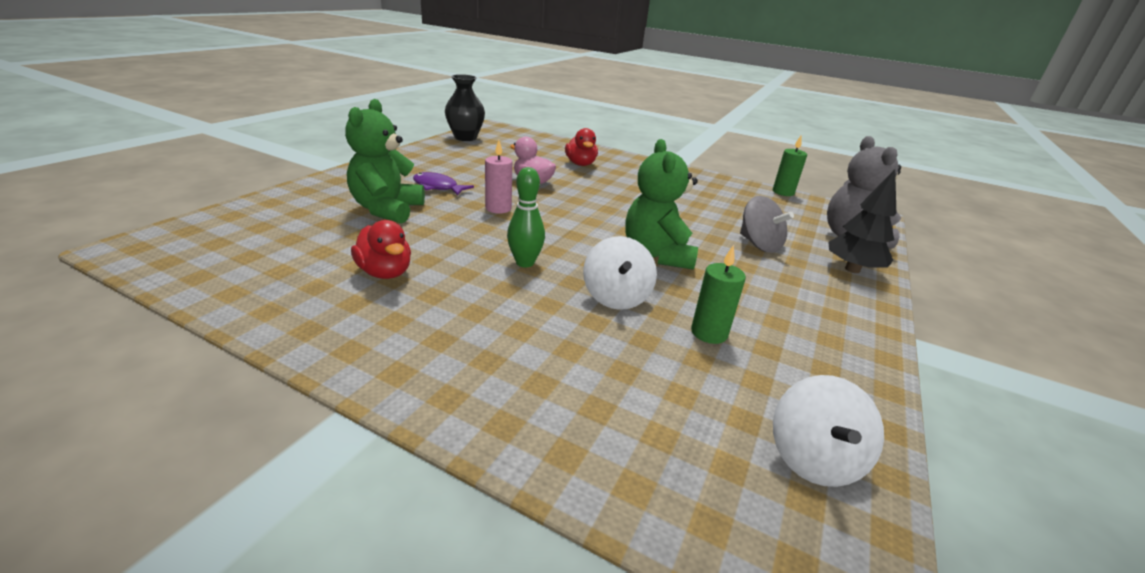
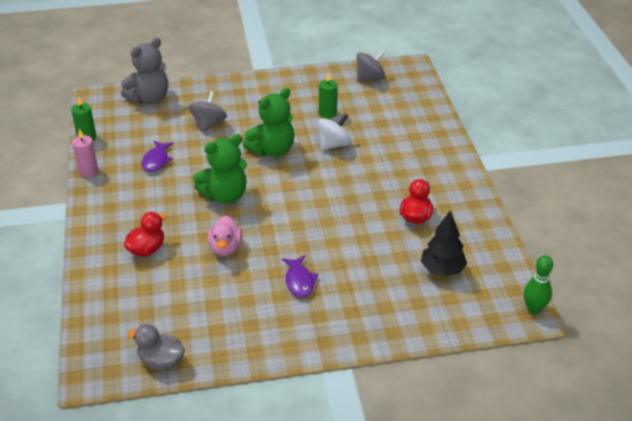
camera: 125 degrees left, 10 degrees up
green teddy bear [345,99,425,223] -> green teddy bear moved to [193,134,247,204]
black vase [445,74,485,141] -> grey duck [127,324,185,371]
pink candle [485,140,513,214] -> pink candle moved to [72,129,98,177]
green bowling pin [507,167,545,267] -> green bowling pin moved to [524,255,553,314]
white spinning top [773,375,884,487] -> grey spinning top [357,50,385,82]
black tree [828,169,896,273] -> black tree moved to [421,210,467,277]
none -> purple fish [142,141,174,172]

